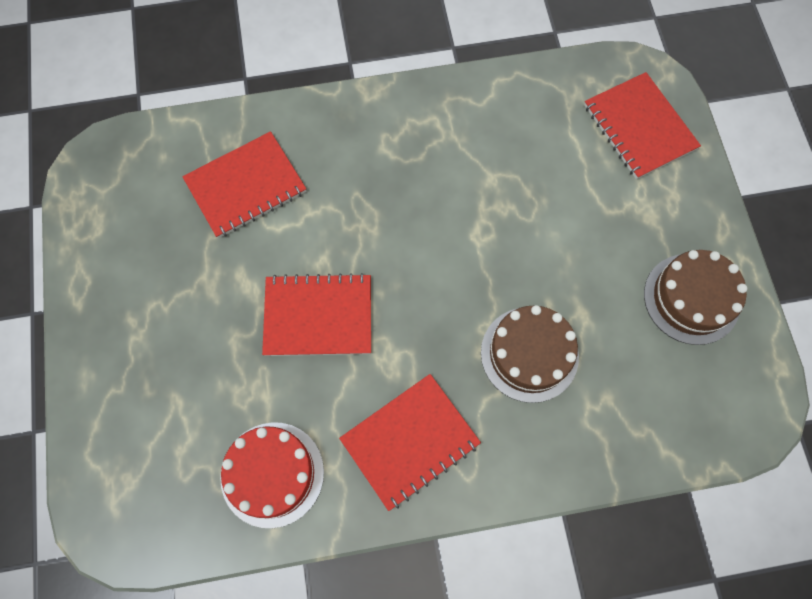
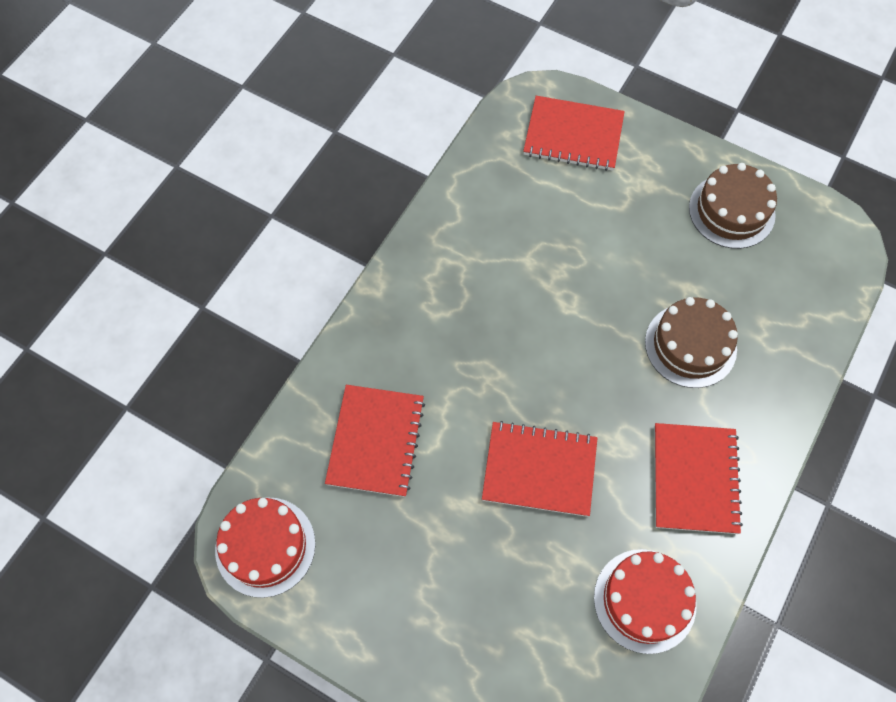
camera: 50 degrees left, 5 degrees down
red notebook [262,273,371,356] -> red notebook turned 60 degrees clockwise [482,421,597,517]
none -> red cake [215,497,316,598]

